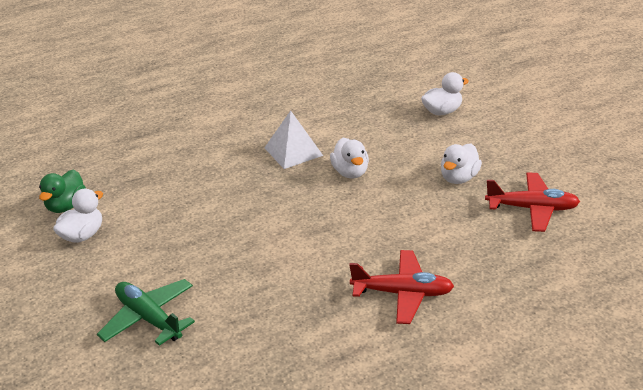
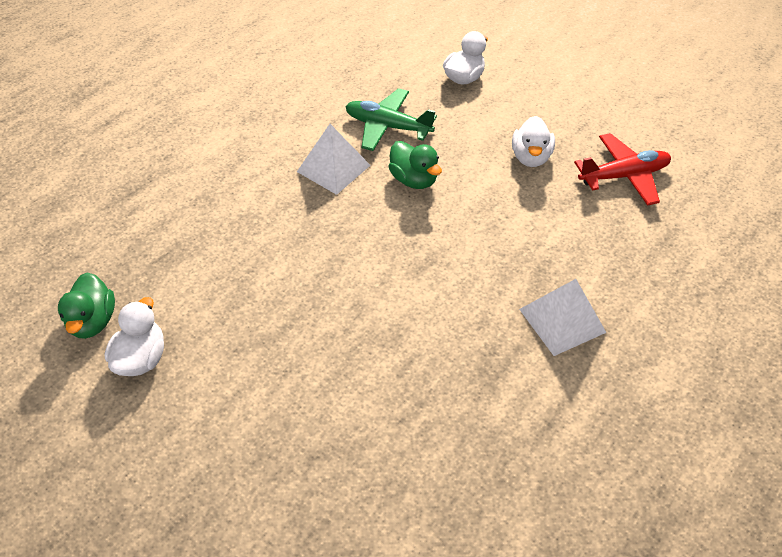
camera: 25 degrees left, 15 degrees up
green plane [97,279,195,346] -> green plane moved to [346,88,437,151]
white duck [330,138,369,179] -> green duck [388,141,442,189]
red plane [349,250,454,324] -> white pyramid [519,279,607,356]

